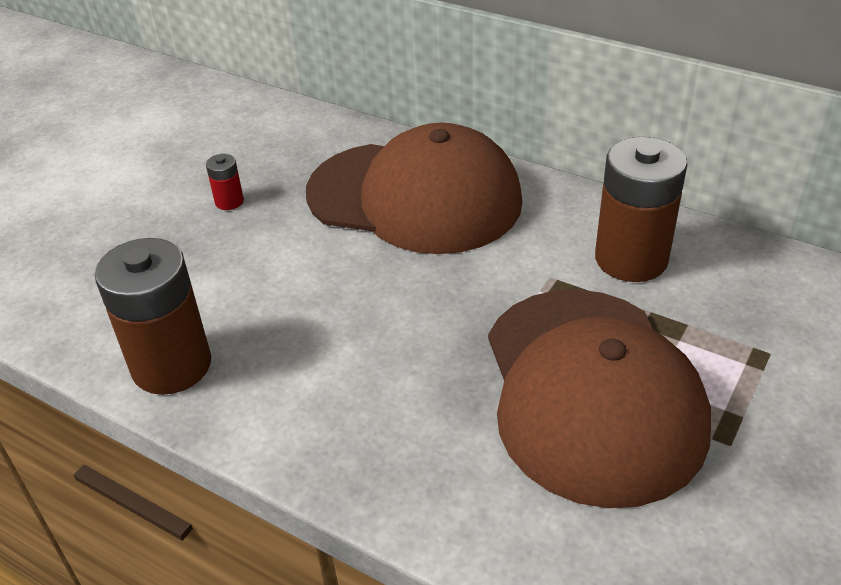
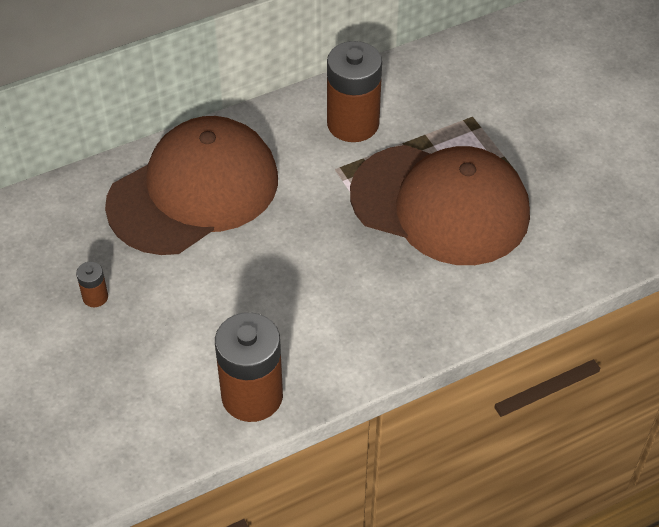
camera: 60 degrees left, 10 degrees up
red battery [206,154,244,210] -> brown battery [76,262,108,307]

